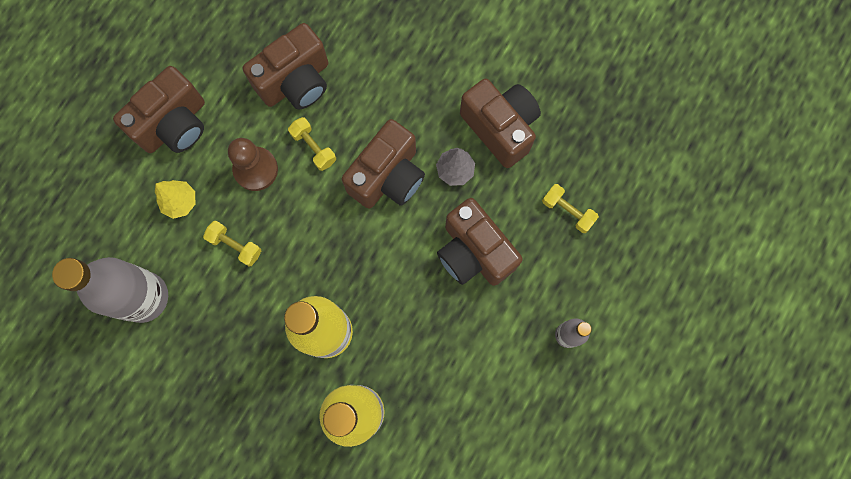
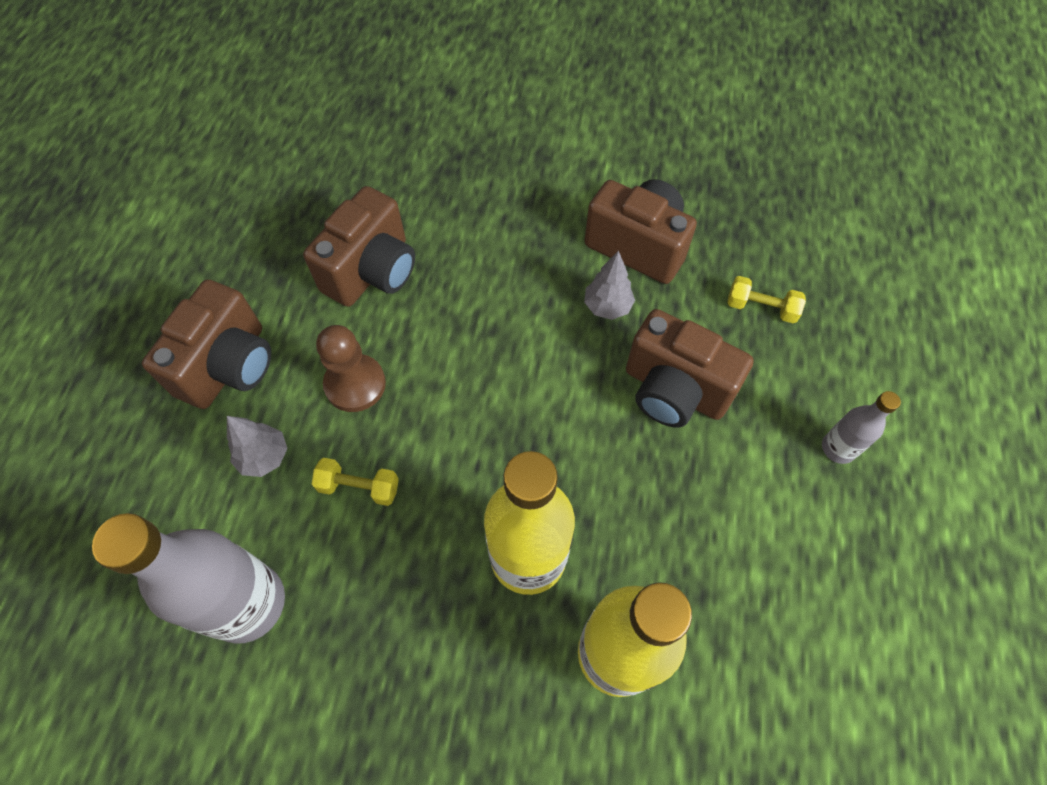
camera: 20 degrees left, 15 degrees down
yellow tree [155,180,195,219] -> grey tree [227,416,288,477]
yellow dumbbell [288,117,336,171] -> none
brown camera [342,119,425,209] -> none

